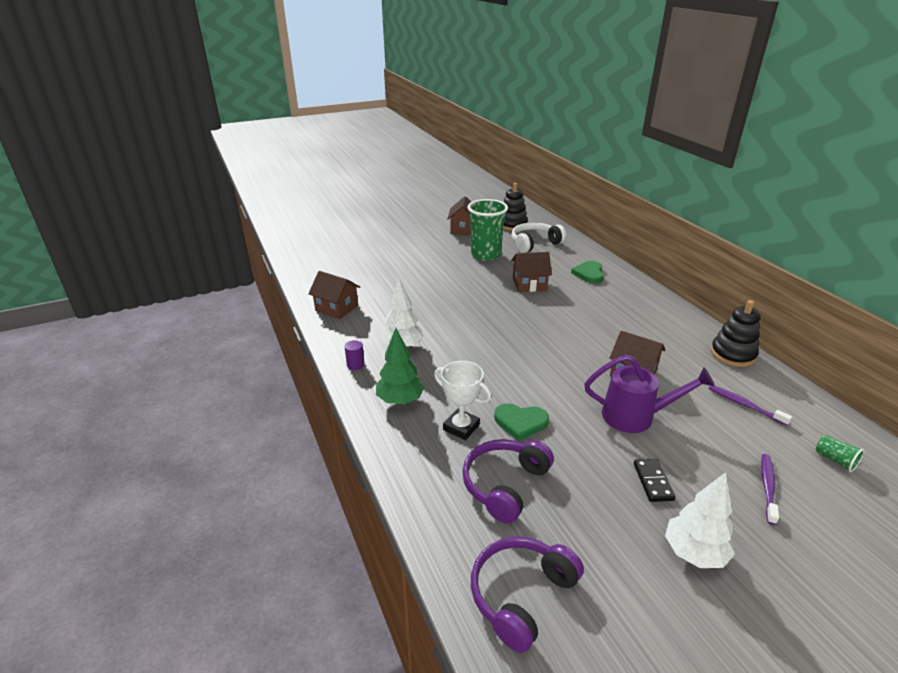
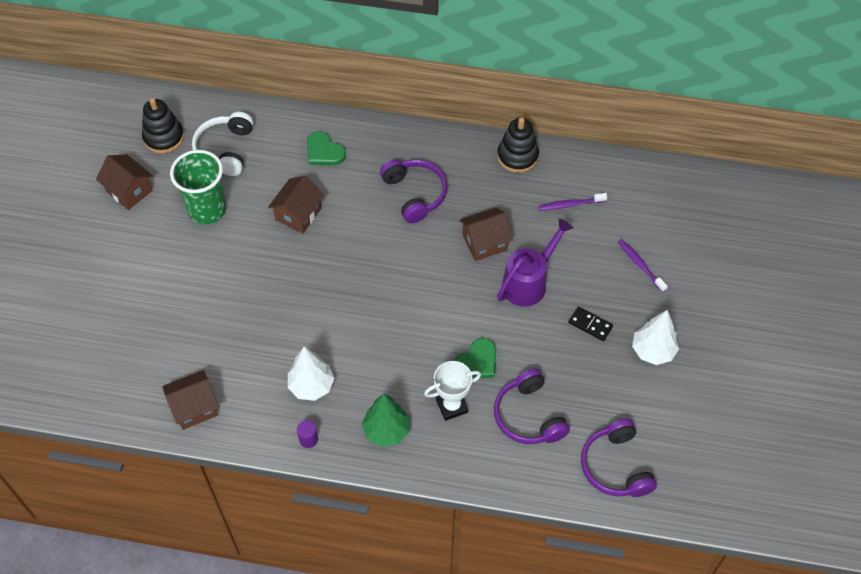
camera: 55 degrees left, 25 degrees up
green cup [816,435,864,472] -> none
none -> purple headphones [380,159,447,223]

